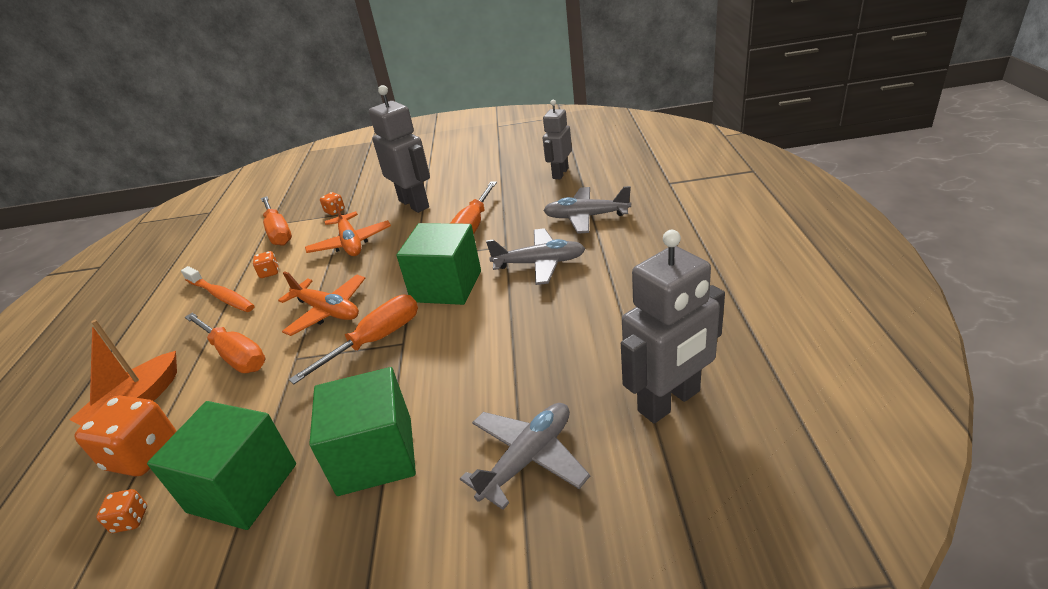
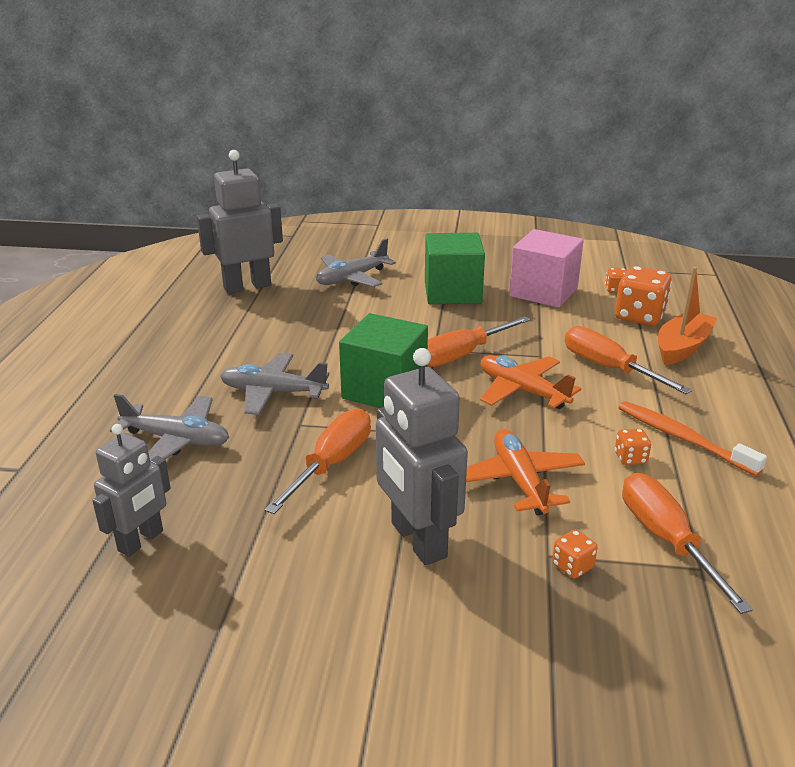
camera: 175 degrees left, 5 degrees down
green cube [147,401,296,530] -> pink cube [509,229,584,308]

